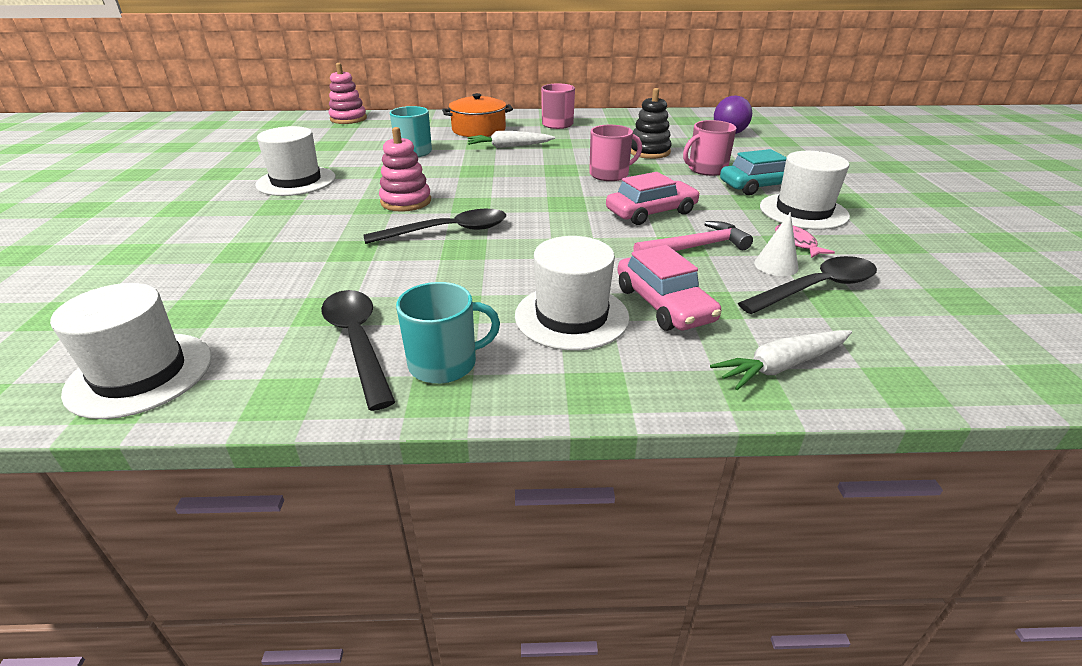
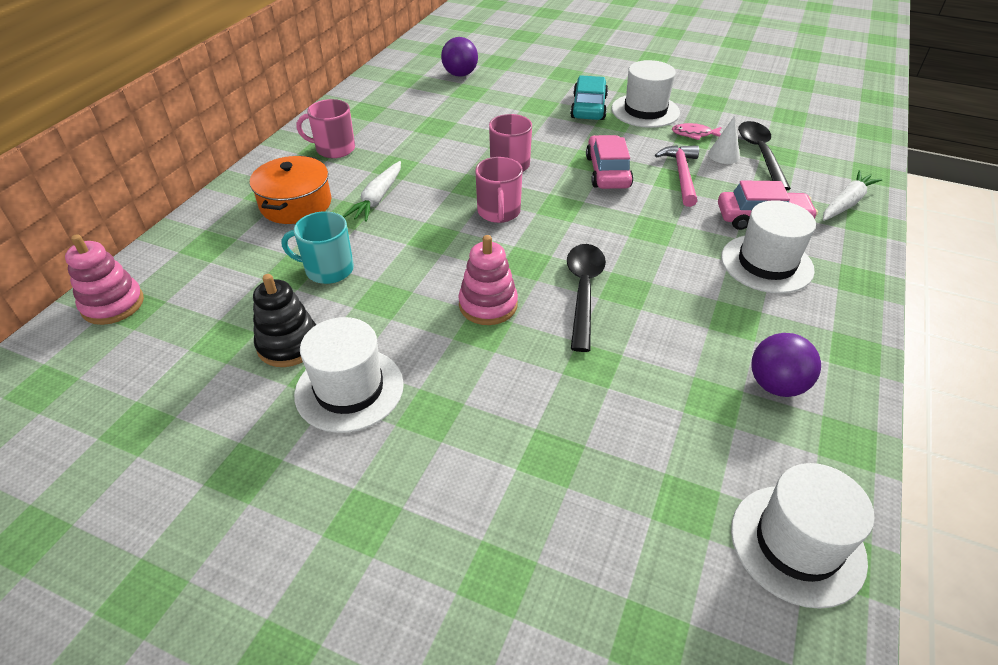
camera: 65 degrees left, 10 degrees up
black spoon [321,290,395,411] -> purple ball [751,333,821,397]
turquoise mug [396,282,500,384] -> none
black stacking toy [631,88,672,159] -> black stacking toy moved to [253,274,316,367]
pink mug [683,120,736,176] -> pink mug moved to [475,157,523,223]
white carrot [710,330,852,390] -> white carrot turned 135 degrees counterclockwise [823,170,883,221]

